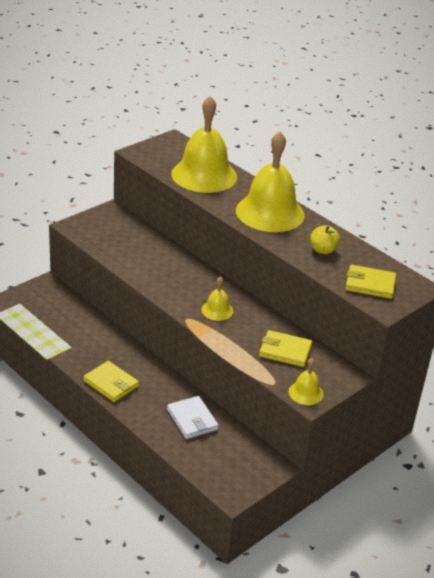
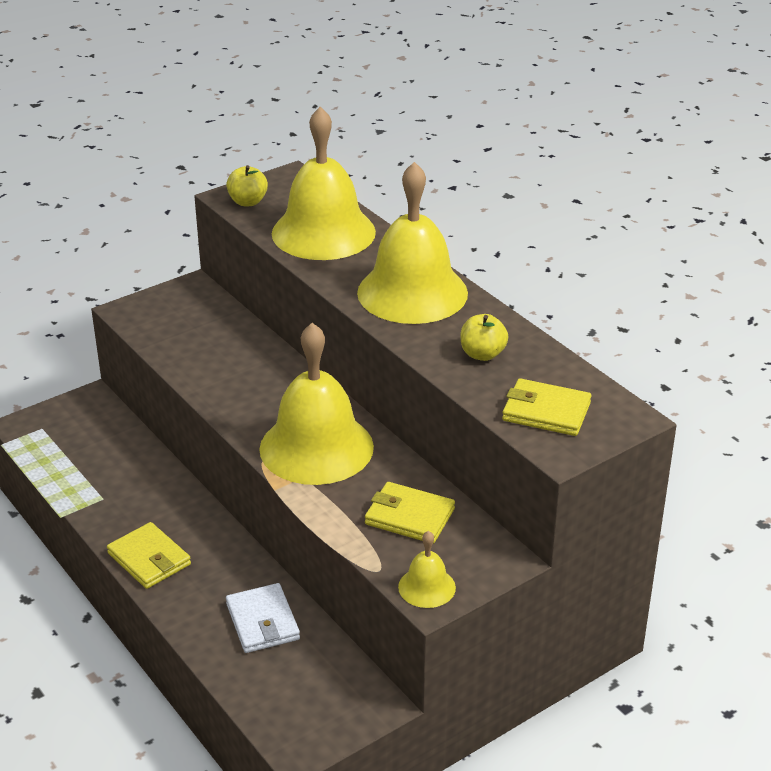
camera: 10 degrees right, 0 degrees up
yellow bell [201,276,233,321] -> yellow bell [259,323,374,485], size x2.22
none -> yellow apple [226,165,268,206]

